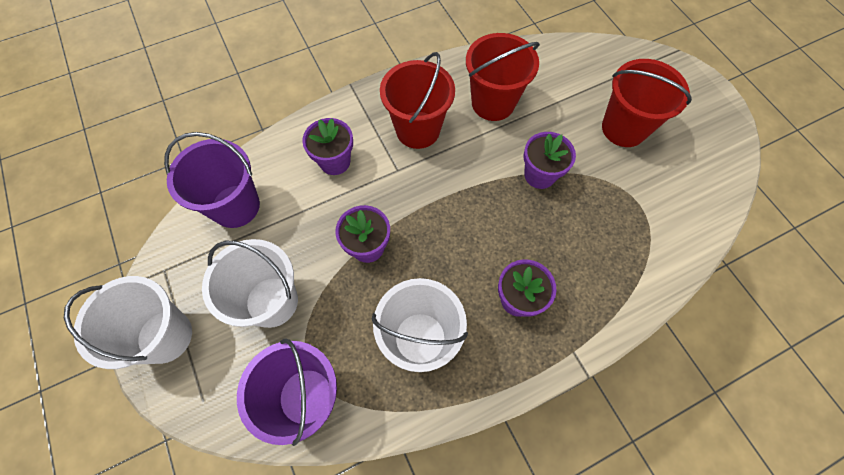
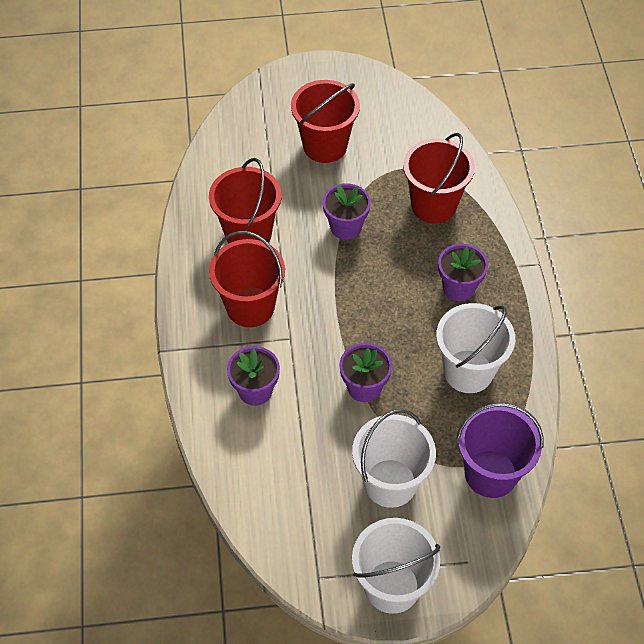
camera: 70 degrees left, 10 degrees down
purple bucket [164,132,260,228] -> none
none -> red bucket [403,133,475,223]

